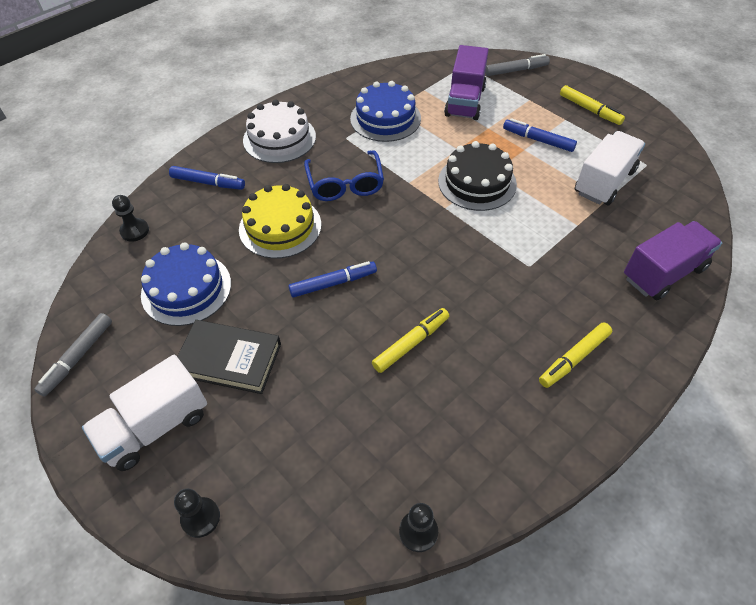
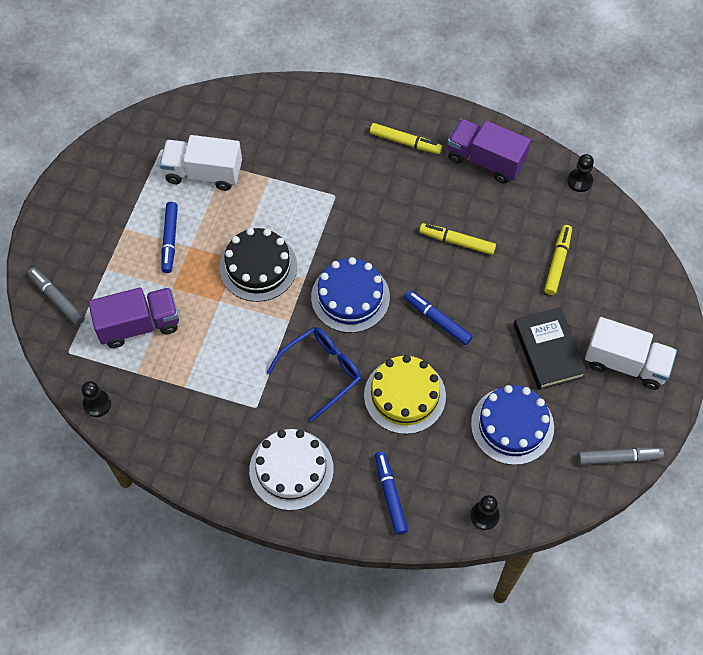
camera: 120 degrees left, 10 degrees up
black pawn [174,488,220,538] -> black pawn moved to [82,381,111,417]
blue cake [350,81,421,142] -> blue cake moved to [311,257,390,333]
yellow marker [560,85,625,125] -> yellow marker moved to [544,225,572,295]
purple truck [624,221,722,300] -> purple truck moved to [447,119,531,183]

